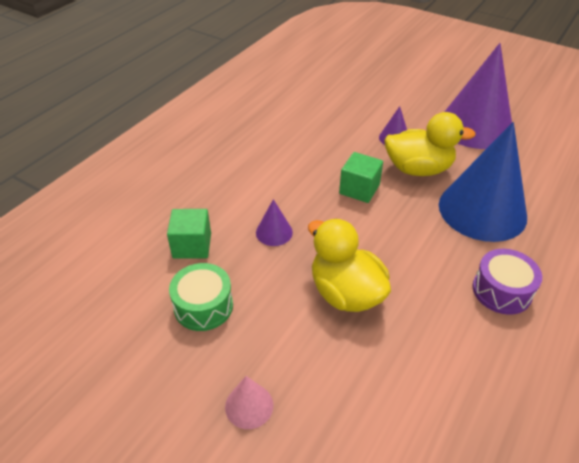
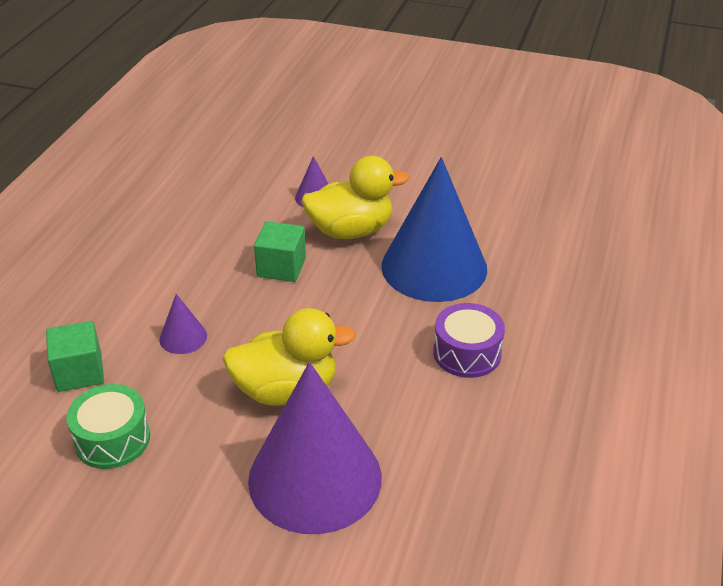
camera: 15 degrees left, 5 degrees down
pink cone [225,376,273,429] -> none
yellow duck [308,219,391,312] -> yellow duck turned 135 degrees clockwise [223,308,356,406]
purple cone [445,43,512,149] -> purple cone moved to [248,362,382,534]

